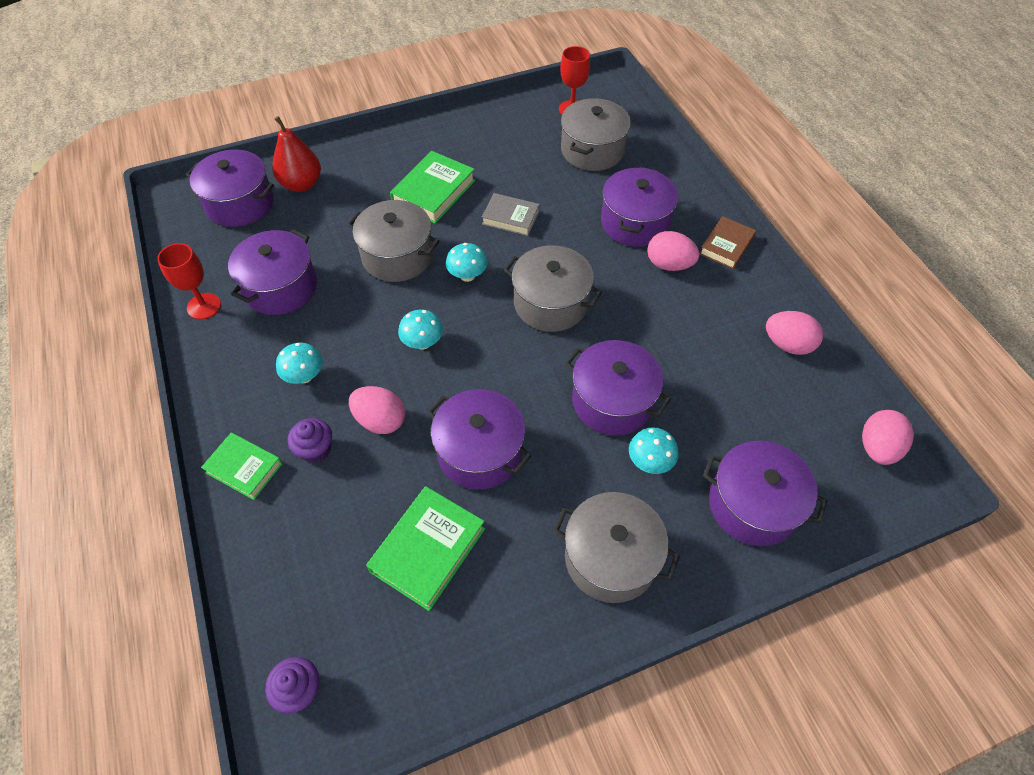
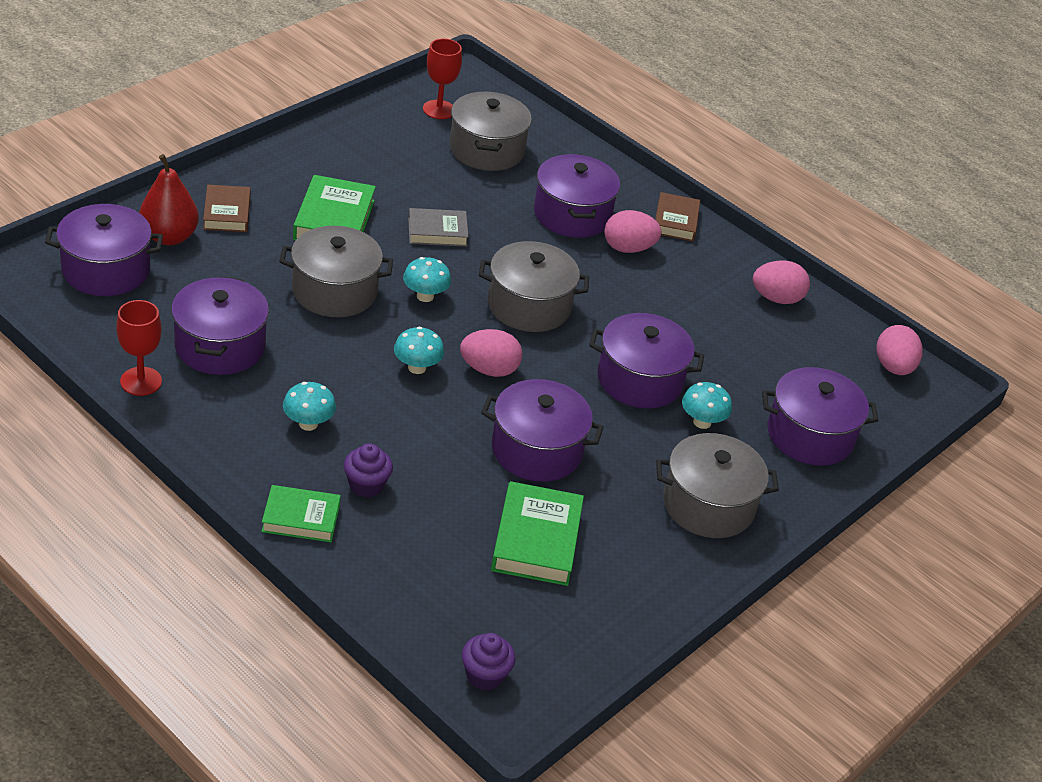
camera: 30 degrees left, 15 degrees down
pink egg [349,386,405,434] -> pink egg moved to [460,329,522,377]
none -> brown book [203,185,251,232]

